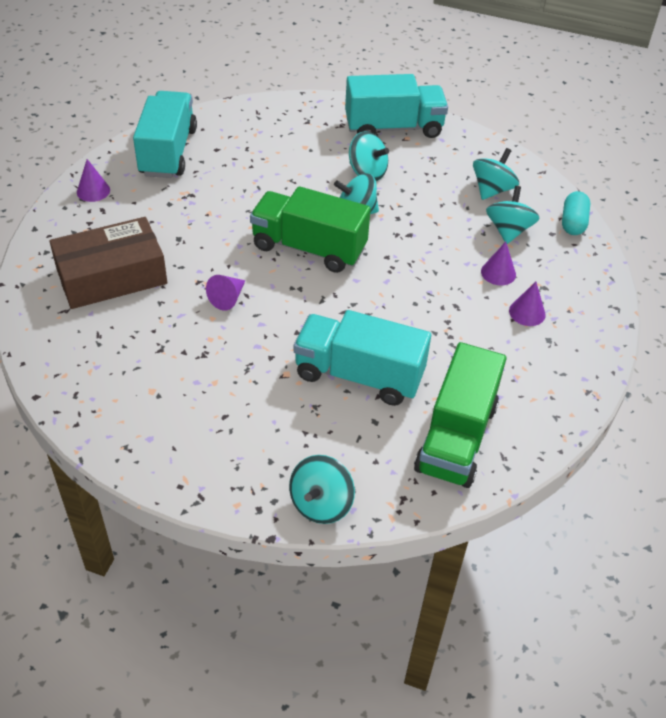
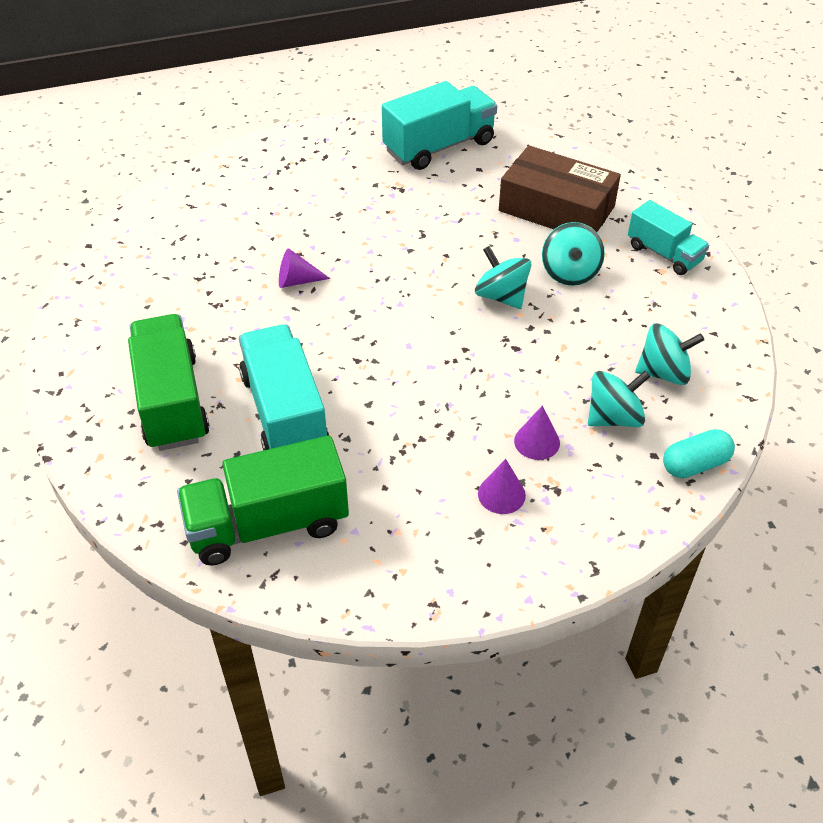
camera: 55 degrees right, 0 degrees up
brown box [49,217,167,309] -> brown box moved to [499,145,621,232]
purple cone [77,159,110,202] -> none
green truck [250,186,371,273] -> green truck moved to [128,314,210,451]
turquoise spinning top [289,455,355,524] -> none
turquoise truck [345,74,448,138] -> turquoise truck [628,200,709,275], size x0.62

